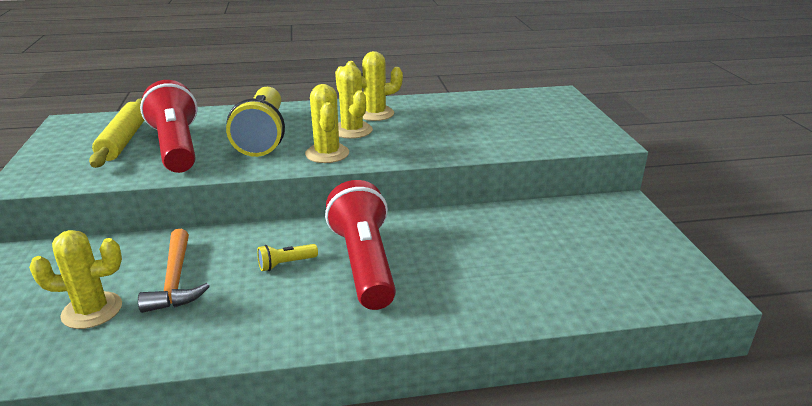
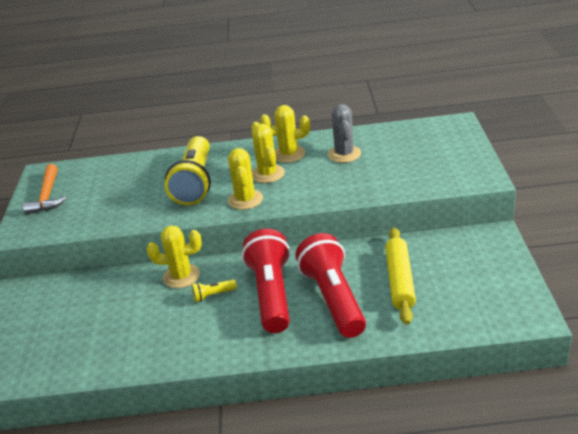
camera: 10 degrees right, 5 degrees up
yellow cactus [29,230,122,329] -> yellow cactus moved to [147,226,202,288]
yellow rolling pin [89,98,144,168] -> yellow rolling pin moved to [385,227,416,325]
orange hammer [138,229,210,313] -> orange hammer moved to [23,164,66,215]
red flashlight [140,80,198,173] -> red flashlight moved to [295,233,366,338]
none -> grey cactus [328,104,361,163]

